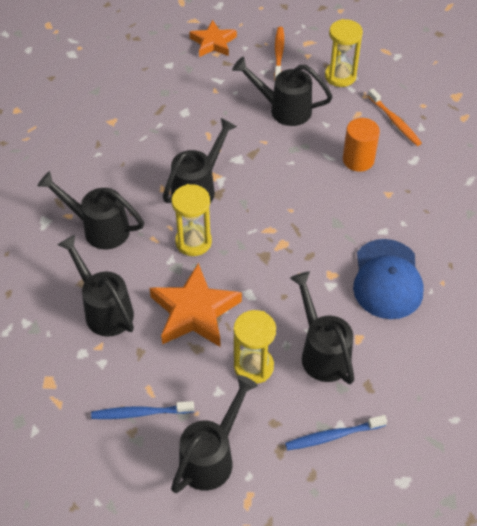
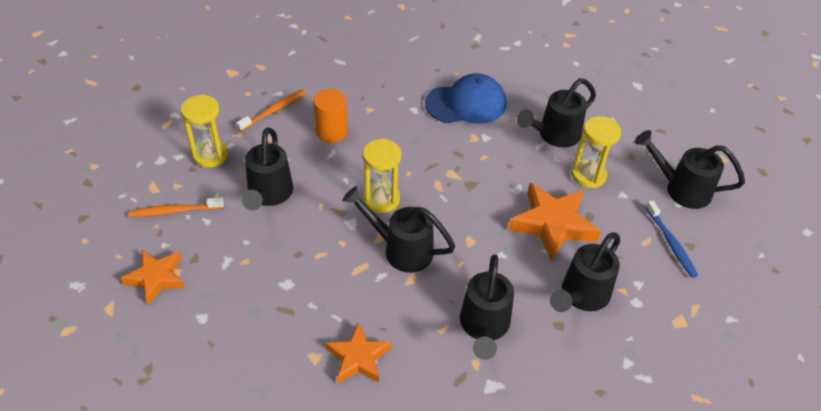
camera: 105 degrees left, 5 degrees down
yellow hourglass [172,184,212,256] -> yellow hourglass moved to [363,138,401,213]
blue toothbrush [285,415,387,450] -> none
none -> orange star [325,322,391,384]

